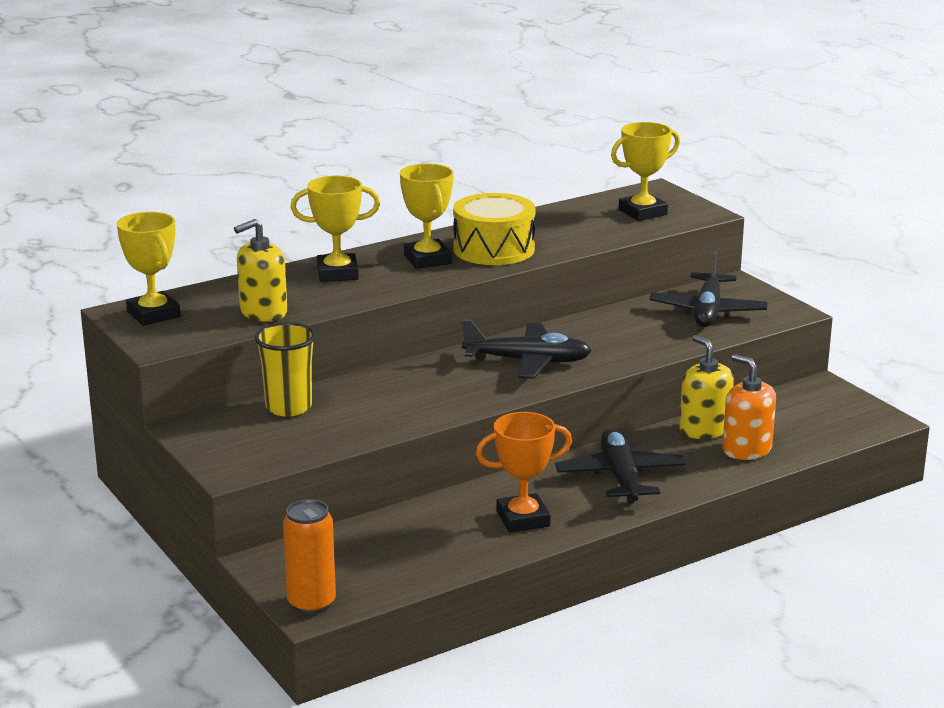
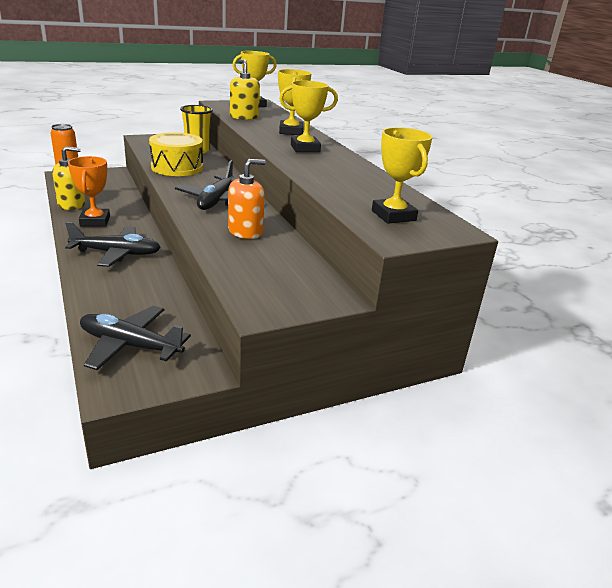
camera: 95 degrees right, 5 degrees up
yellow drum [453,193,535,265] -> yellow drum moved to [149,132,203,176]
black plane [650,251,768,327] -> black plane moved to [80,306,191,370]
yellow soap dispenser [679,335,734,439] -> yellow soap dispenser moved to [52,146,85,210]
orange soap dispenser [722,354,776,460] -> orange soap dispenser moved to [228,159,266,239]

